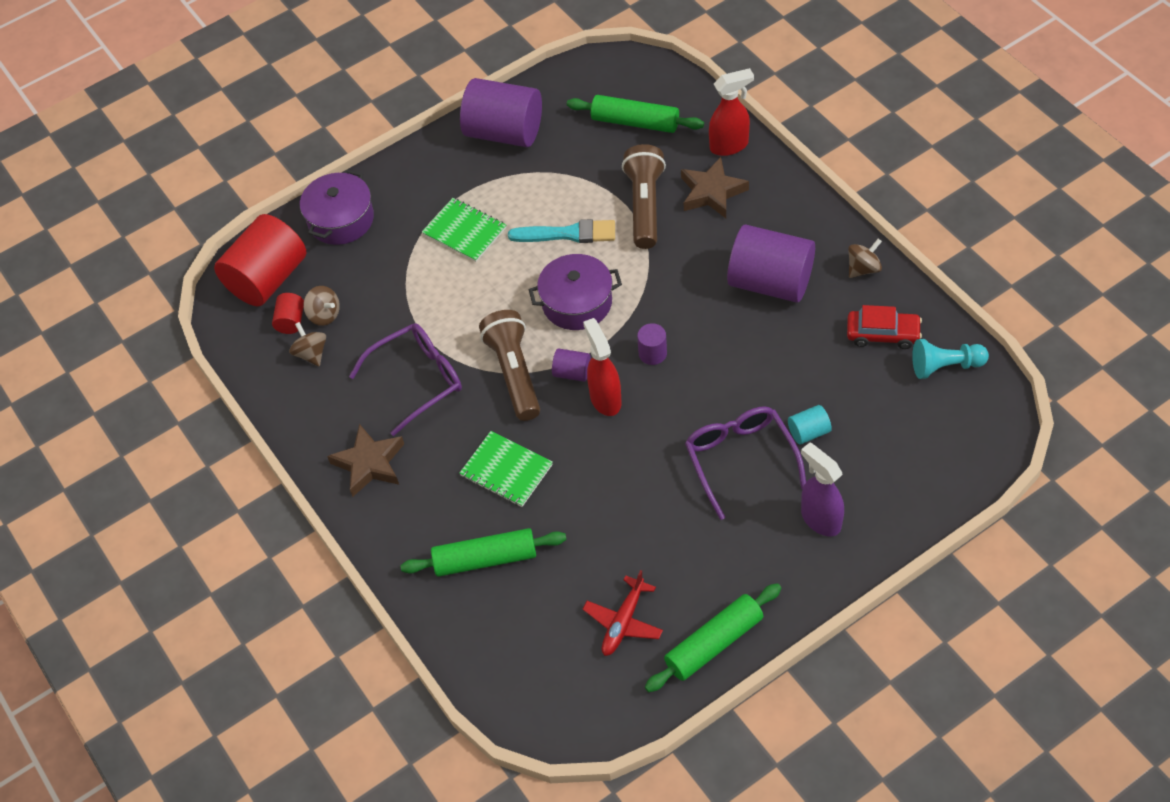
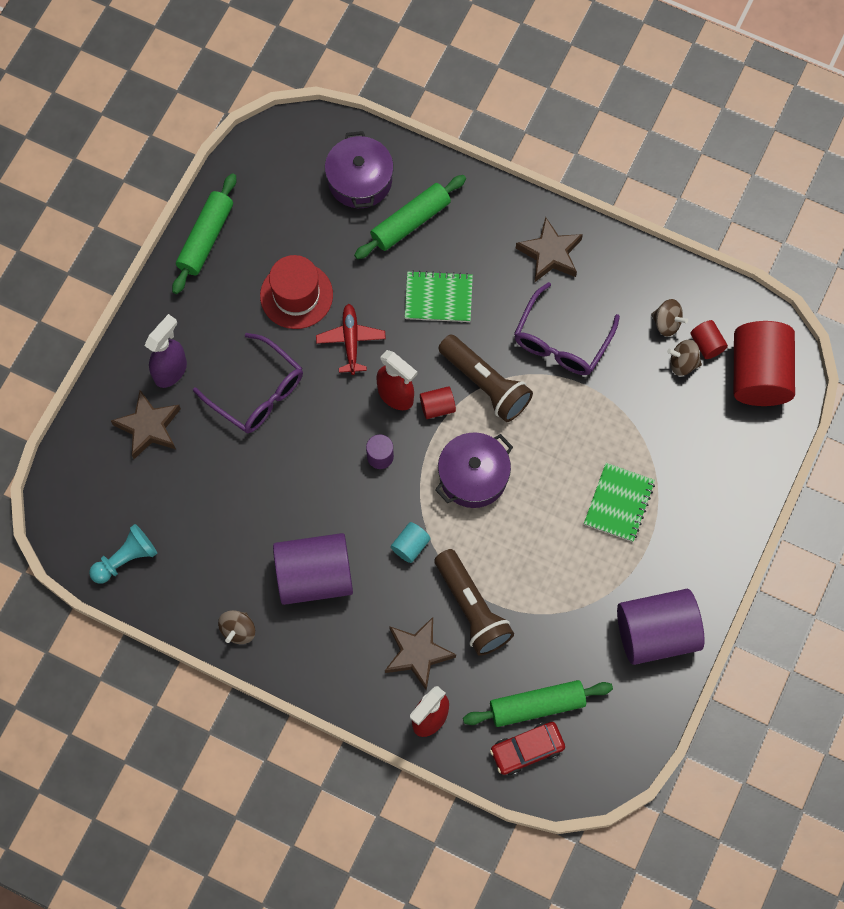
camera: 145 degrees right, 15 degrees up
purple pot [300,169,374,245] -> purple pot moved to [325,131,394,208]
green notebook [422,198,506,262] -> green notebook turned 75 degrees counterclockwise [584,463,655,542]
turquoise brush [508,219,615,243] -> none
purple cylinder [552,348,591,382] -> red cylinder [420,386,456,419]
red plane [583,570,663,656] -> red plane moved to [316,304,386,375]
turquoise cylinder [788,405,832,444] -> turquoise cylinder moved to [391,522,431,563]
purple spray bottle [801,443,844,536] -> purple spray bottle turned 75 degrees counterclockwise [144,314,187,388]
red car [847,305,922,349] -> red car moved to [490,722,565,776]
none -> brown star [111,390,181,459]
none -> red hat [260,255,333,329]

